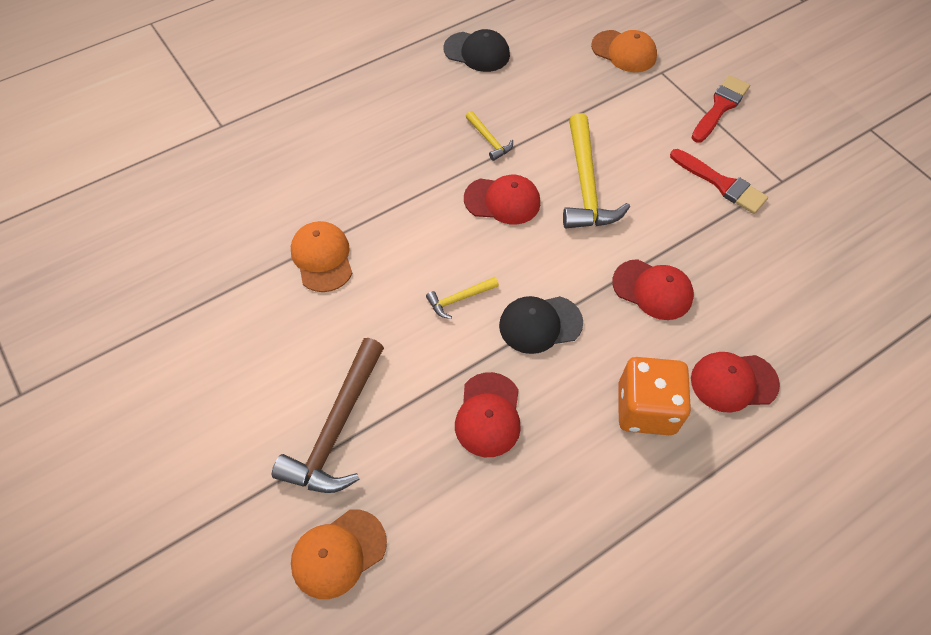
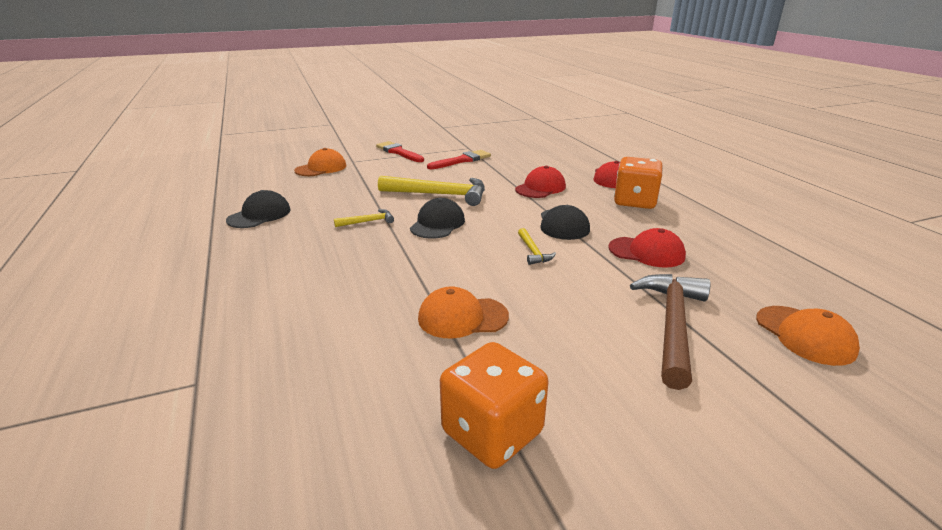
camera: 75 degrees left, 30 degrees down
brown hammer [272,338,384,493] -> brown hammer turned 105 degrees counterclockwise [630,274,711,390]
red cap [464,175,540,224] -> black cap [410,198,465,239]
none -> orange dice [440,342,548,469]

